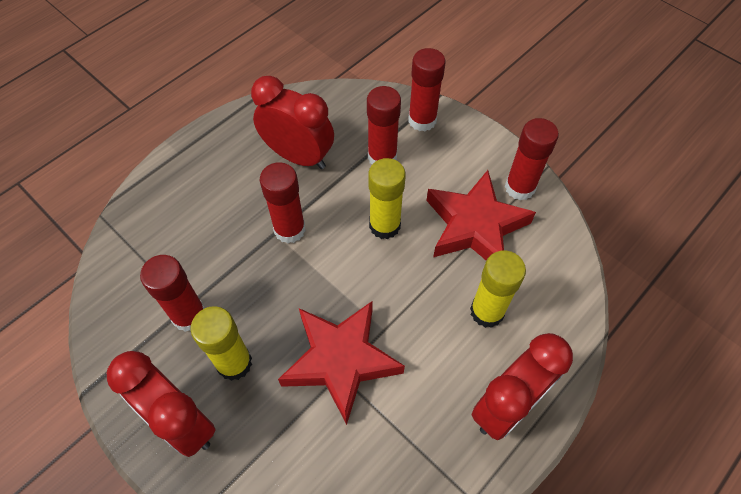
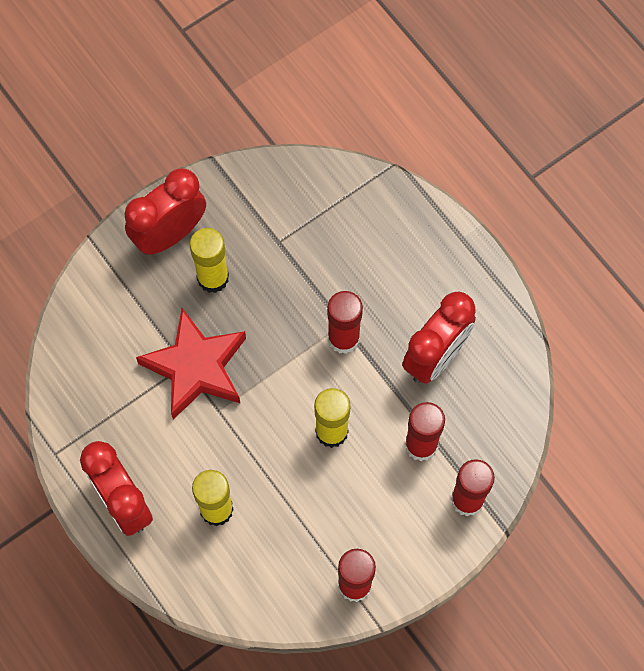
camera: 100 degrees right, 10 degrees up
red glue stick [140,255,204,332] -> none
red star [426,170,536,261] -> none

